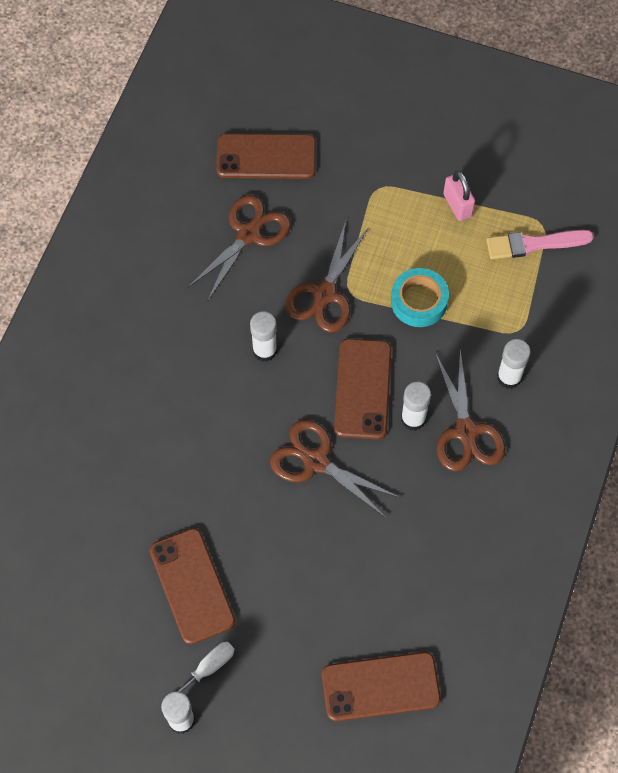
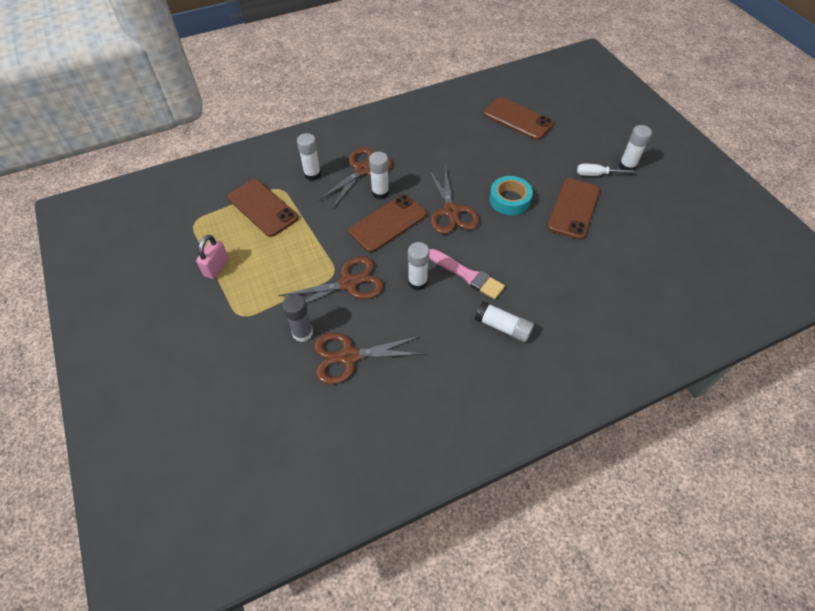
camera: 135 degrees left, 10 degrees down
brown phone [216,134,316,179] -> brown phone moved to [228,179,298,237]
turquoise tape [391,268,449,327] -> turquoise tape moved to [489,176,533,216]
pink brush [486,230,594,259] -> pink brush moved to [429,249,505,299]
none -> grey glue stick [282,294,313,342]
none -> white glue stick [475,301,534,342]

